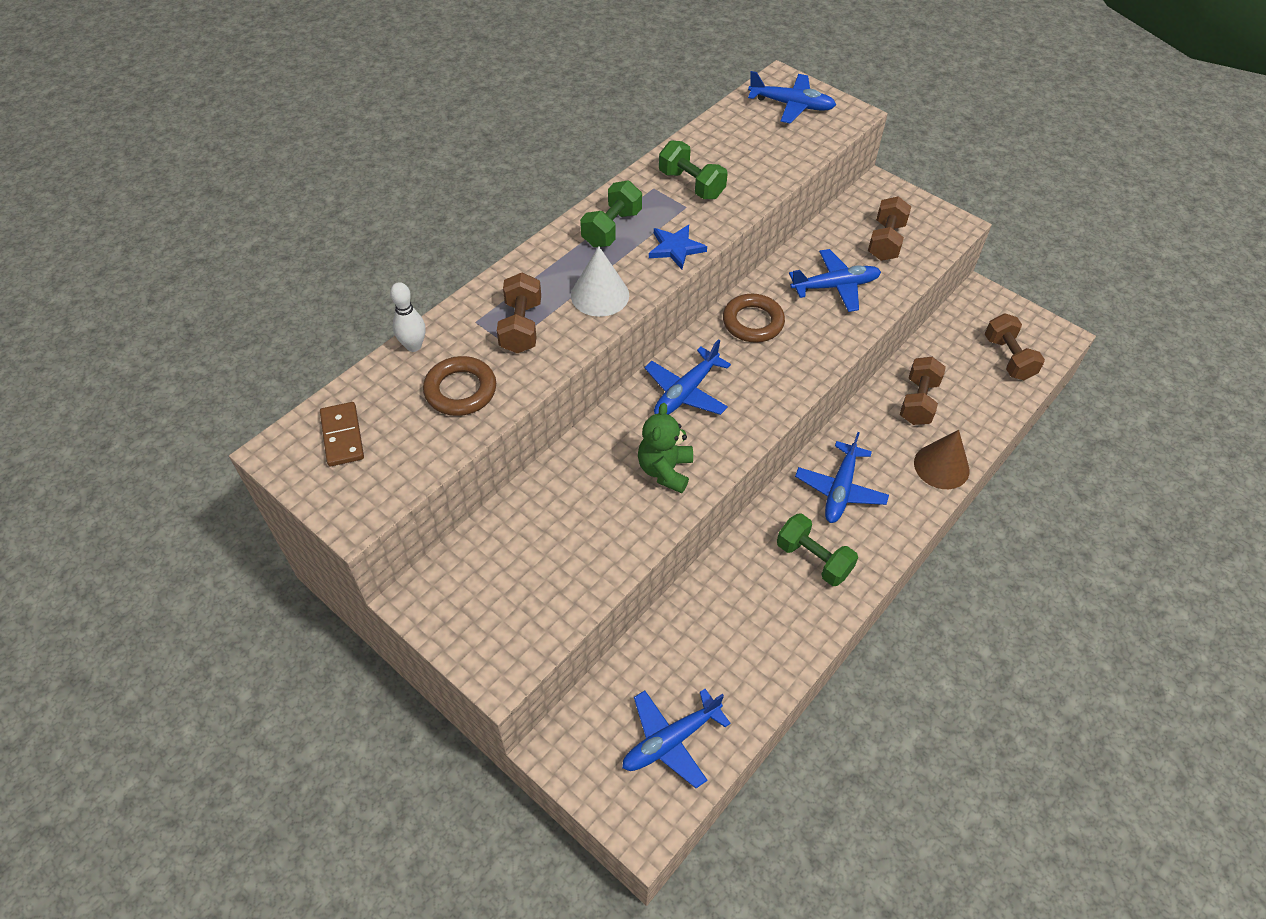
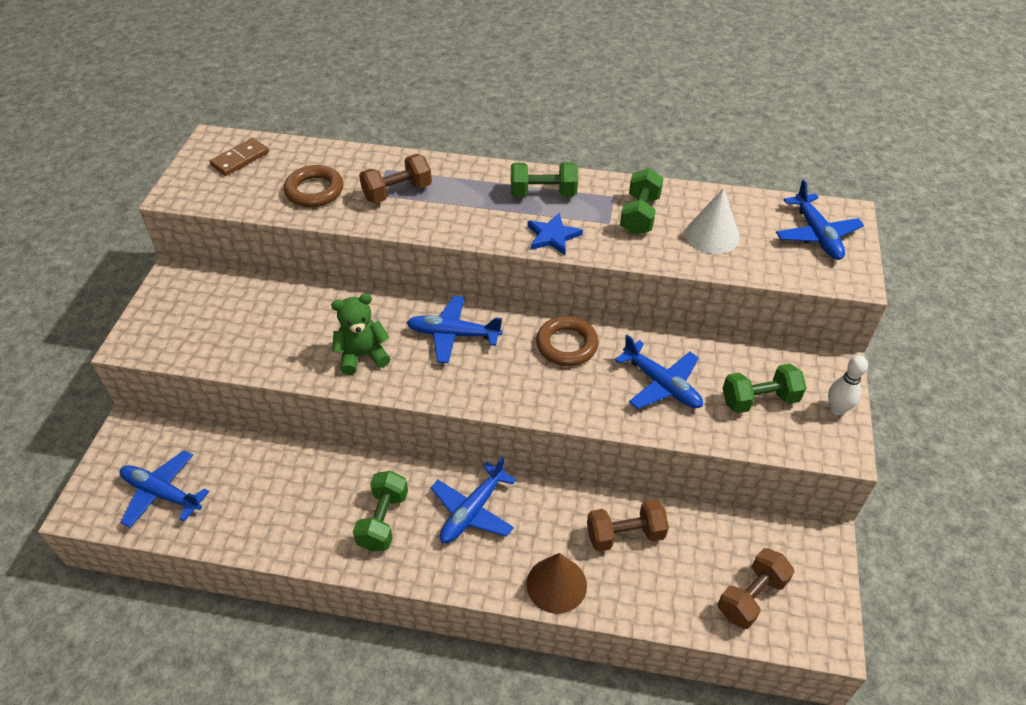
camera: 60 degrees right, 5 degrees down
white bowling pin [390,282,426,352] -> white bowling pin moved to [828,355,868,415]
white cone [571,246,629,317] -> white cone moved to [685,188,740,254]
blue plane [795,432,889,523] -> blue plane turned 45 degrees counterclockwise [431,456,516,543]
brown dumbbell [868,196,911,261] -> green dumbbell [723,364,806,413]

